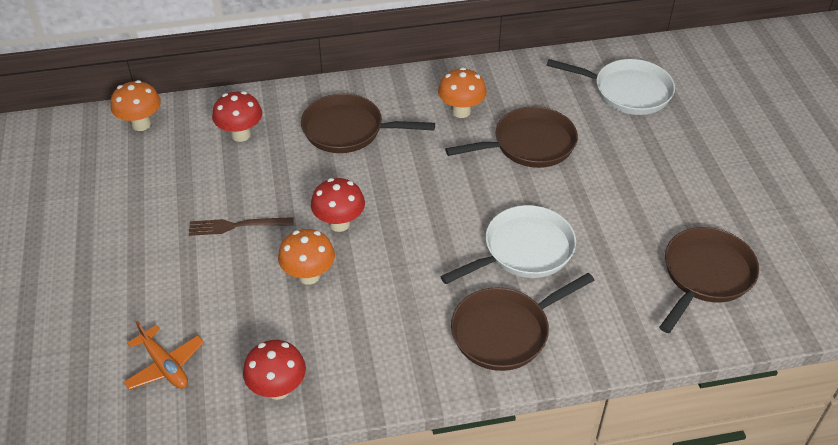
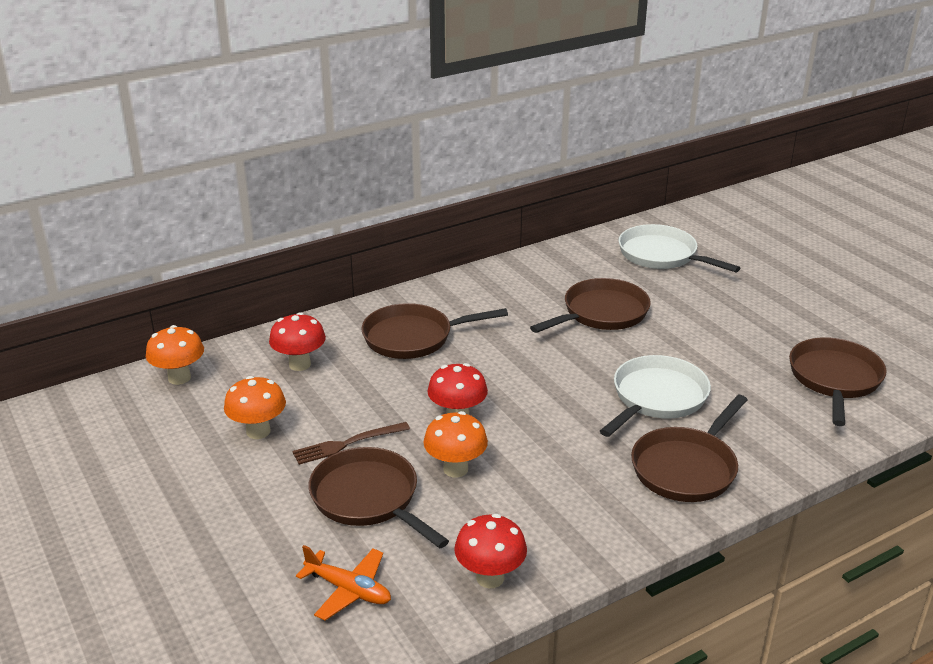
camera: 20 degrees left, 15 degrees down
orange mushroom [438,68,486,118] -> orange mushroom moved to [224,376,286,439]
white pan [546,59,675,115] -> white pan turned 135 degrees counterclockwise [618,224,740,272]
none -> brown pan [308,447,449,548]

